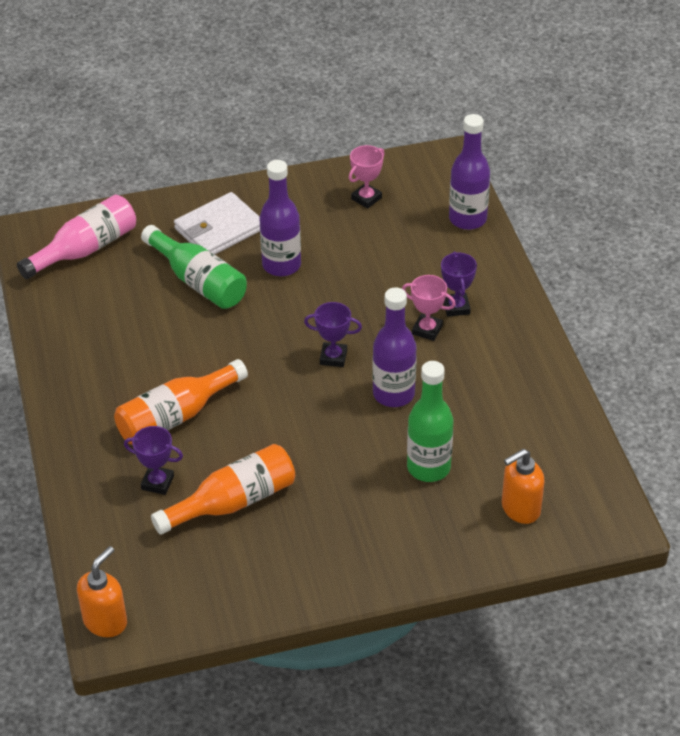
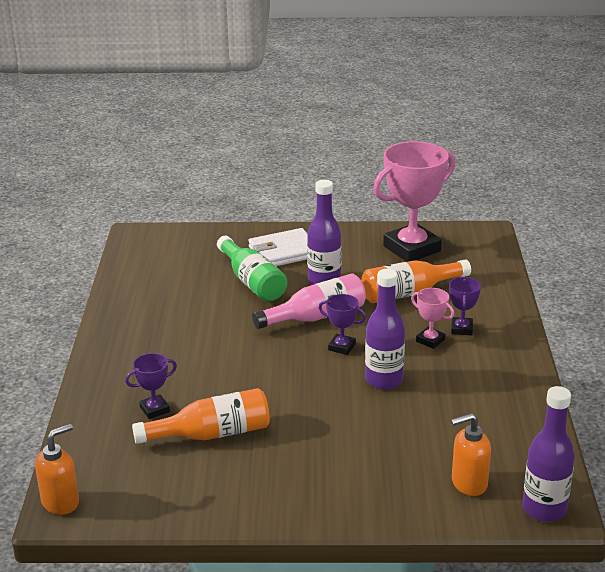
camera: 15 degrees right, 15 degrees down
pink bottle [17,194,136,279] -> pink bottle moved to [252,273,366,329]
orange bottle [114,359,248,445] -> orange bottle moved to [361,260,471,303]
purple trophy [124,426,183,495] -> purple trophy turned 60 degrees counterclockwise [125,353,177,419]
pink trophy [349,145,385,209] -> pink trophy [373,141,455,262], size x2.23
green bottle [407,361,453,482] -> none
purple bottle [449,114,490,230] -> purple bottle moved to [522,386,575,522]

